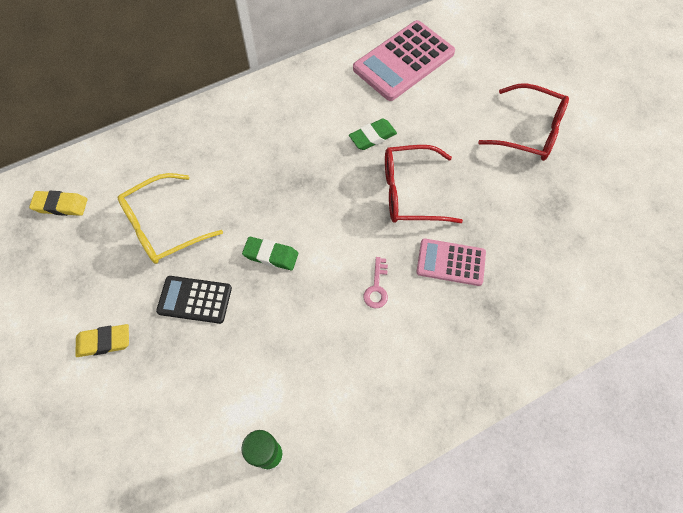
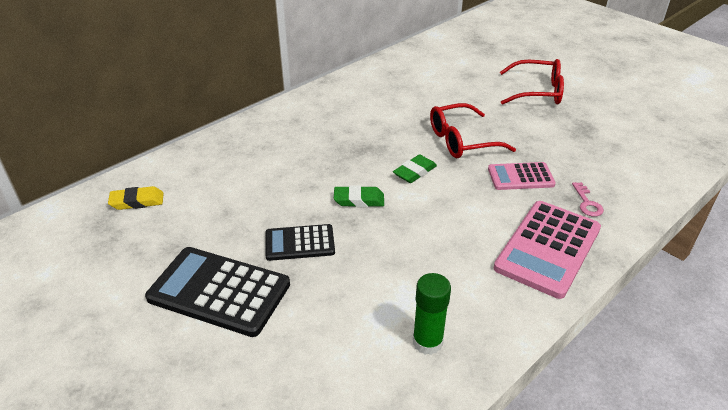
camera: 15 degrees left, 25 degrees down
yellow eraser [75,324,129,357] -> black calculator [145,247,290,337]
yellow glasses [118,173,223,264] -> none
green eraser [349,118,397,150] -> green eraser moved to [393,154,437,183]
pink calculator [353,20,455,101] -> pink calculator moved to [494,201,601,299]
pink key [363,257,388,308] -> pink key moved to [572,182,604,217]

